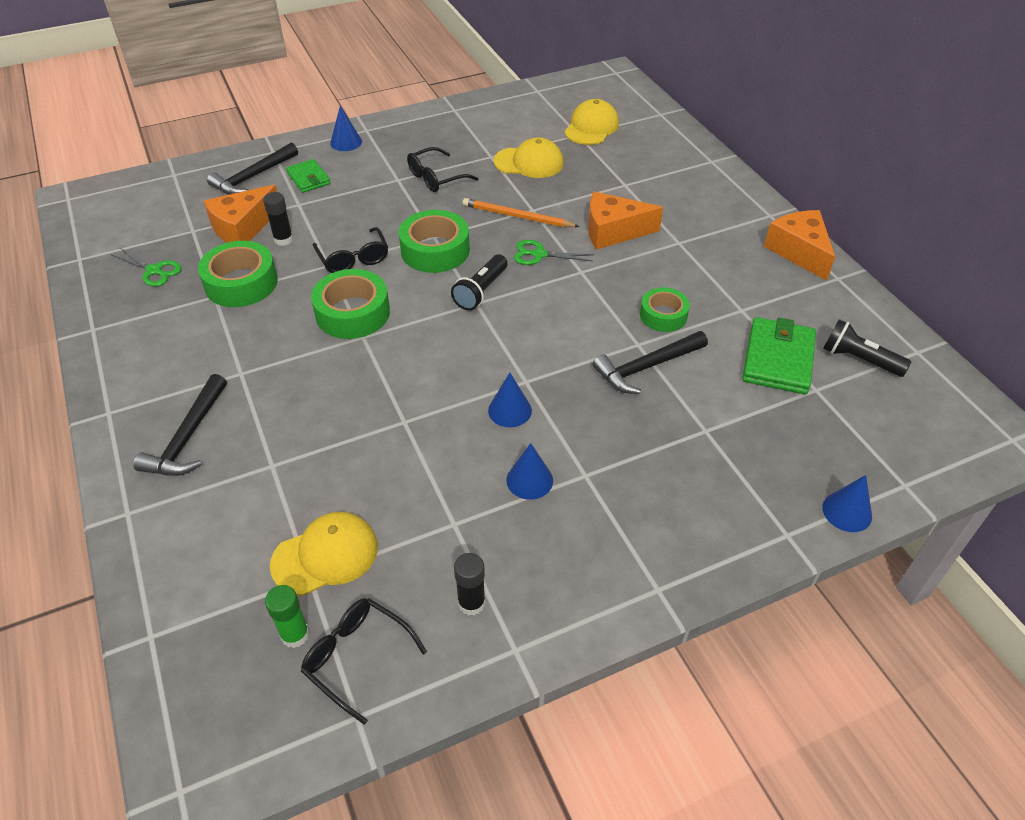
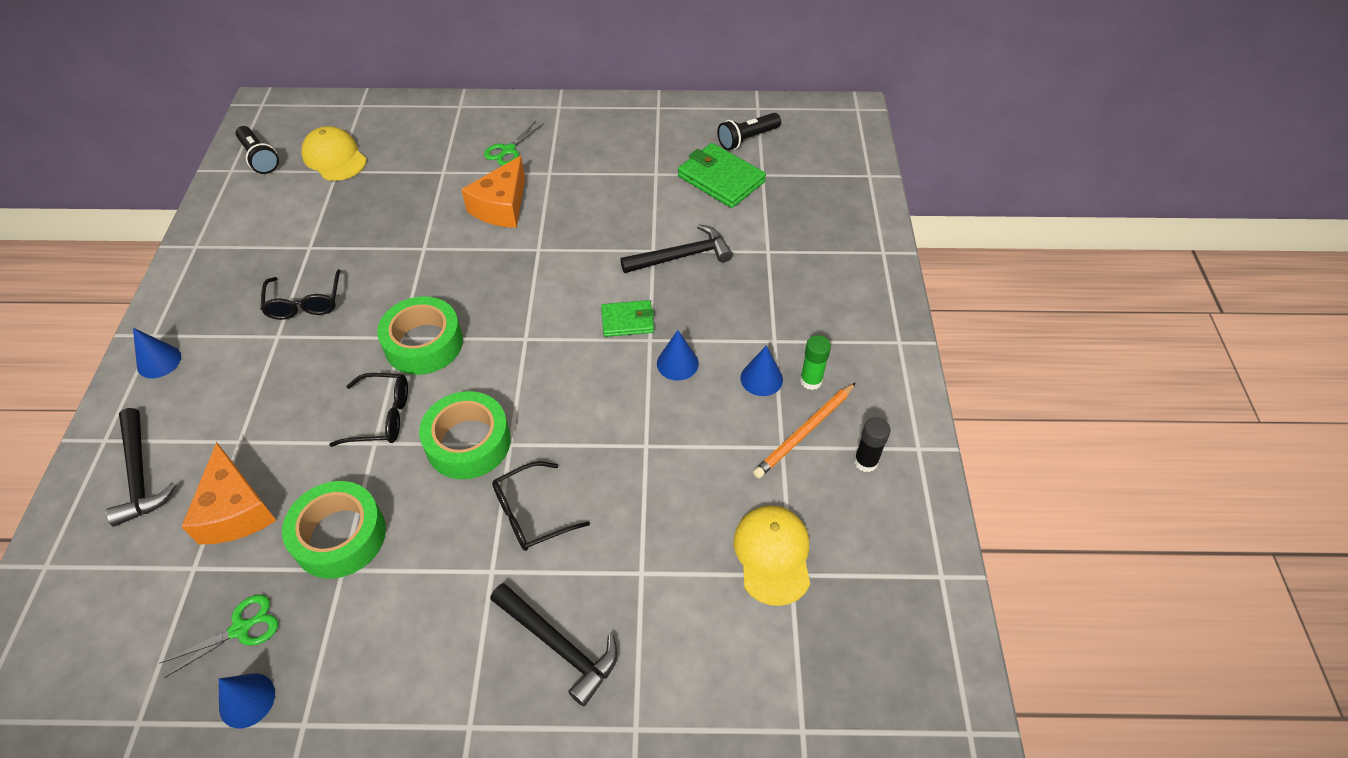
camera: 65 degrees left, 5 degrees up
black glue stick [263,192,293,246] -> none
green glue stick [265,585,309,648] -> green glue stick moved to [800,335,831,390]
green wallet [286,159,331,193] -> green wallet moved to [601,300,654,337]
black glasses [301,598,427,725] -> black glasses moved to [492,461,590,551]
black flashlight [451,255,507,310] -> black flashlight moved to [236,126,279,174]
orange pencil [463,198,580,227] -> orange pencil moved to [753,383,856,478]
yellow cap [494,137,564,178] -> none
green scissors [514,240,594,265] -> green scissors moved to [484,121,544,166]
black hammer [593,331,708,394] -> black hammer turned 105 degrees counterclockwise [620,224,733,273]
green tape [640,287,690,332] -> none
orange cheese [764,210,835,281] -> none
blue cone [823,475,872,532] -> blue cone moved to [219,673,275,728]

